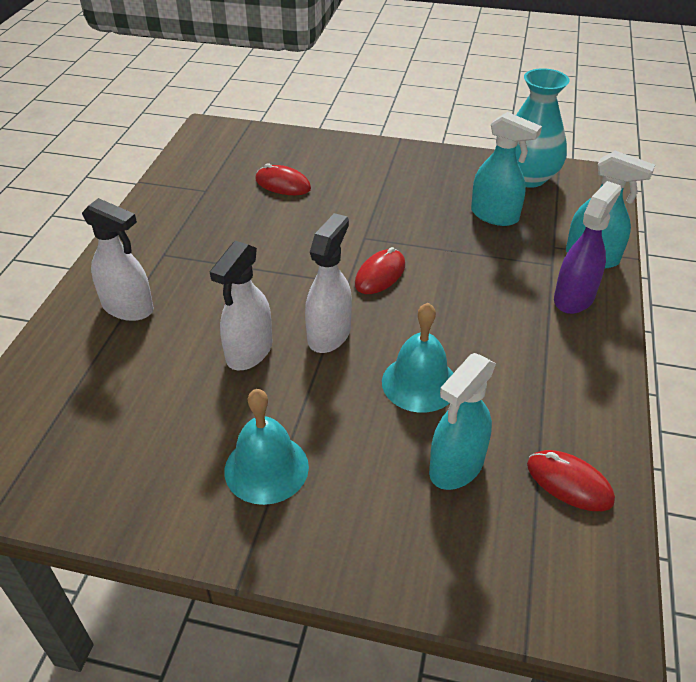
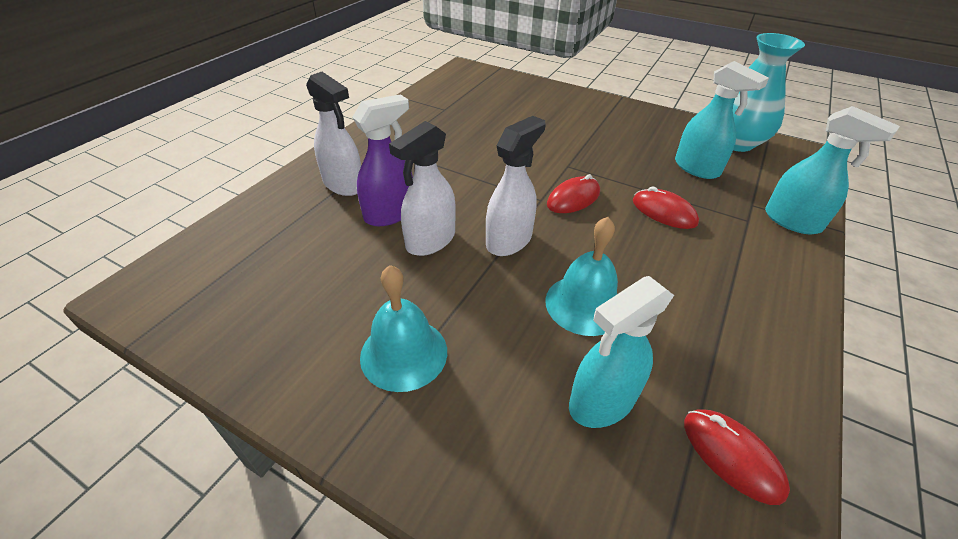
camera: 15 degrees right, 0 degrees up
red mouse [255,163,311,195] -> red mouse moved to [633,186,699,229]
purple spray bottle [554,181,621,314] -> purple spray bottle moved to [352,94,413,226]

